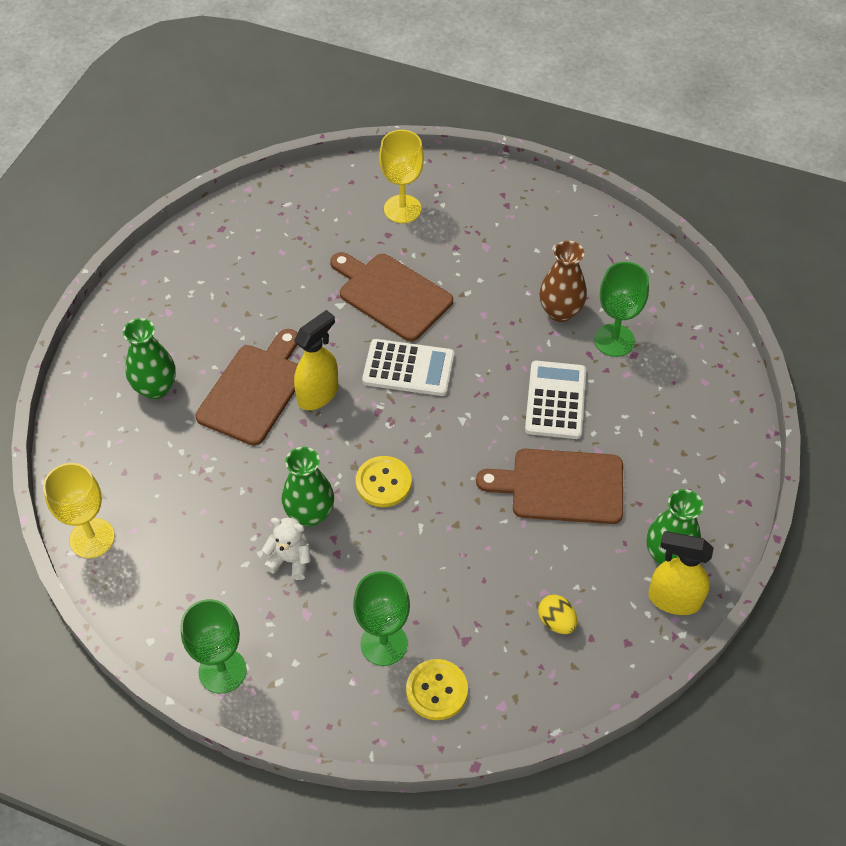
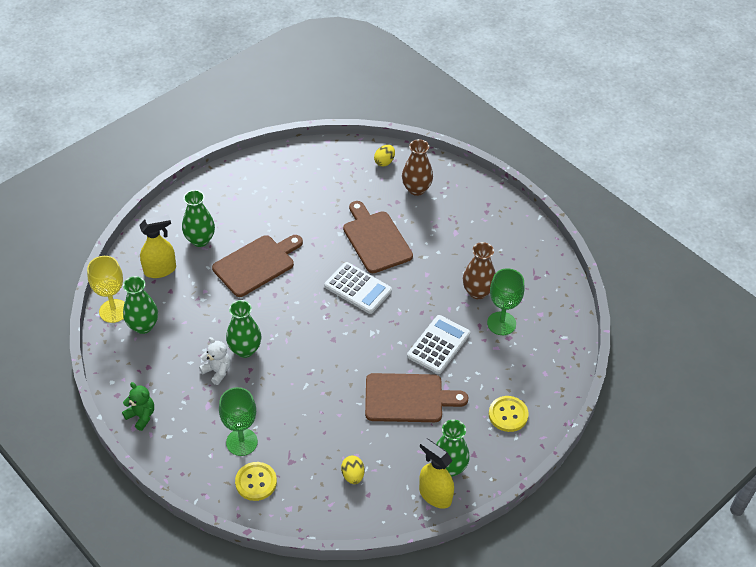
camera: 25 degrees right, 5 degrees down
green goblet [181,599,247,694] -> green teddy bear [122,382,154,431]
yellow spray bottle [294,310,338,410] -> yellow spray bottle moved to [139,215,176,278]
yellow button [356,456,412,507] -> yellow button moved to [489,396,529,432]
yellow goblet [379,130,424,223] -> brown vase [402,139,433,196]
brown cutting board [476,449,623,524] -> brown cutting board turned 150 degrees clockwise [365,373,468,422]
none -> green vase [123,276,158,334]
none -> yellow egg [374,145,395,167]

